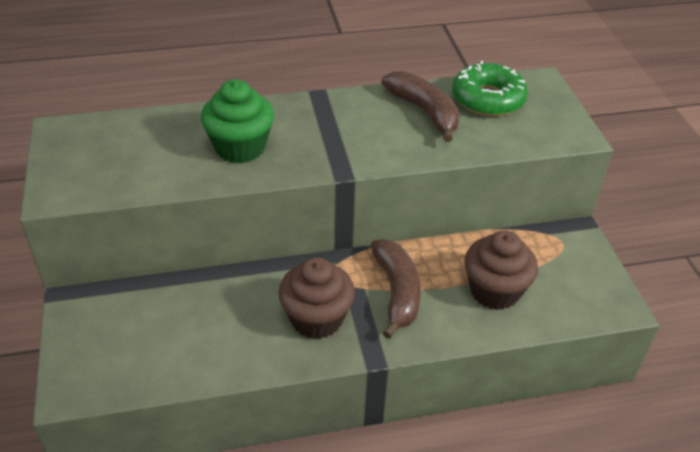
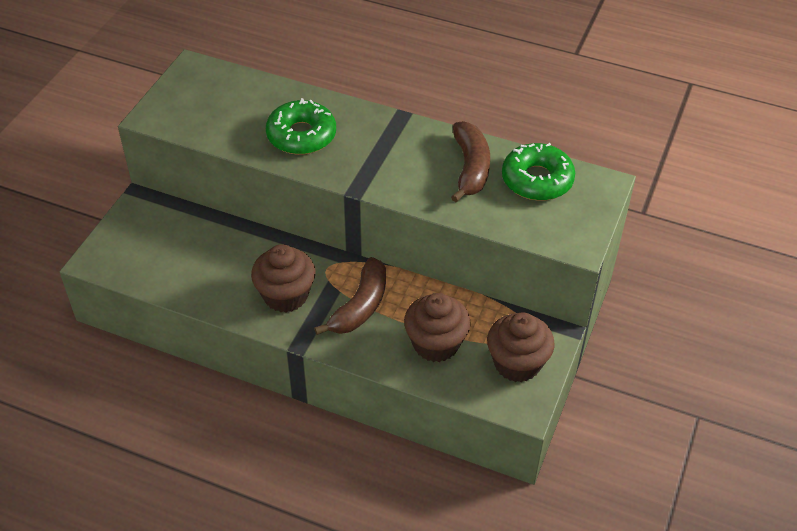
camera: 35 degrees right, 5 degrees up
green cupcake [201,79,274,163] -> green donut [266,98,336,155]
none -> brown cupcake [487,312,555,382]

